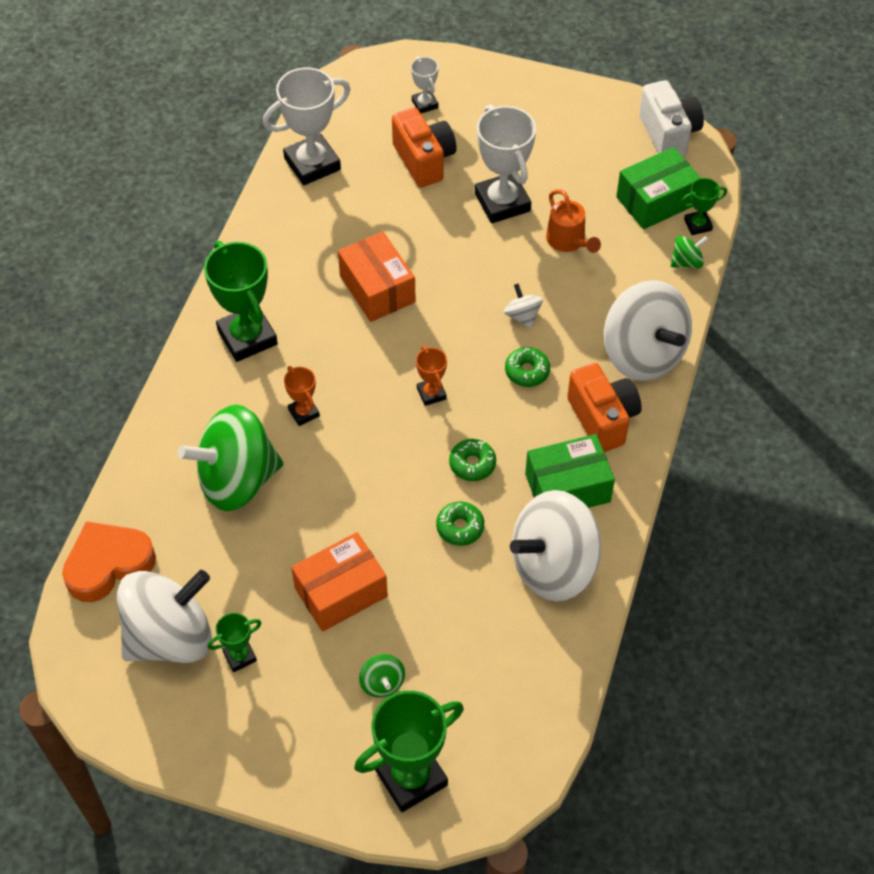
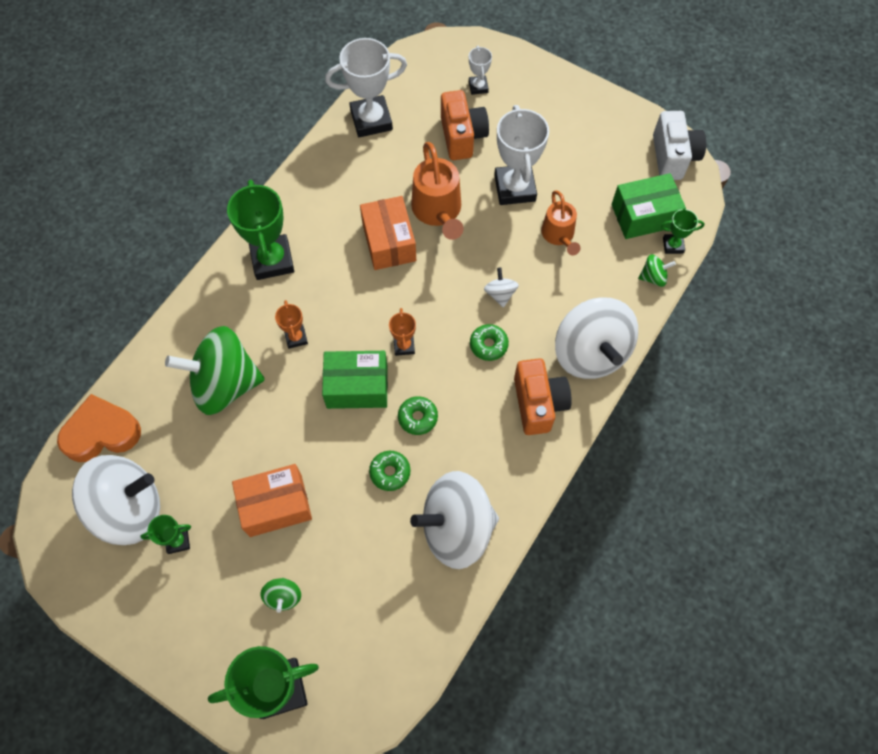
camera: 15 degrees right, 10 degrees up
green box [525,434,615,508] -> green box moved to [322,351,388,409]
none -> orange watering can [411,142,464,240]

